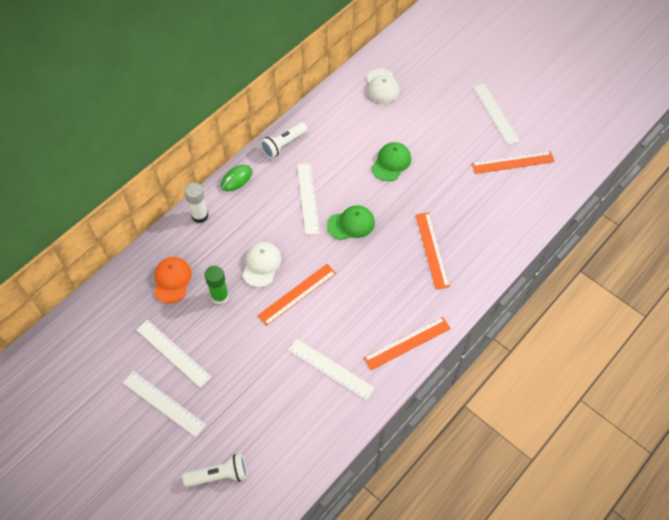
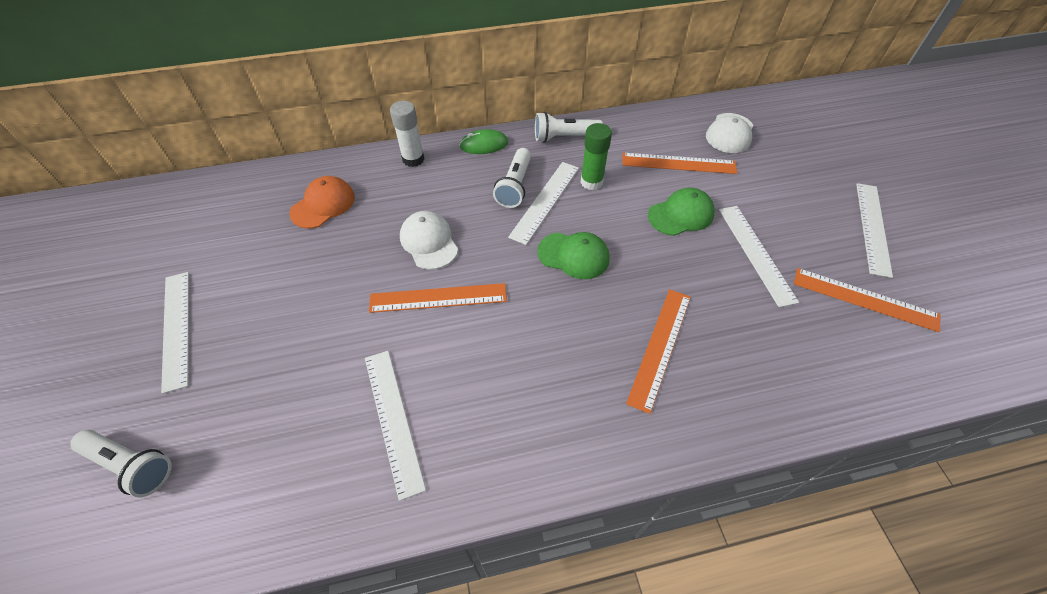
camera: 35 degrees right, 5 degrees down
white ruler [136,320,211,388] -> white ruler moved to [719,206,799,307]
green glue stick [204,266,229,305] -> green glue stick moved to [580,123,612,190]
white cap [243,242,282,287] -> white cap turned 75 degrees counterclockwise [400,211,458,270]
orange ruler [364,317,451,370] -> orange ruler moved to [623,153,737,174]
none -> white flashlight [493,148,531,208]

